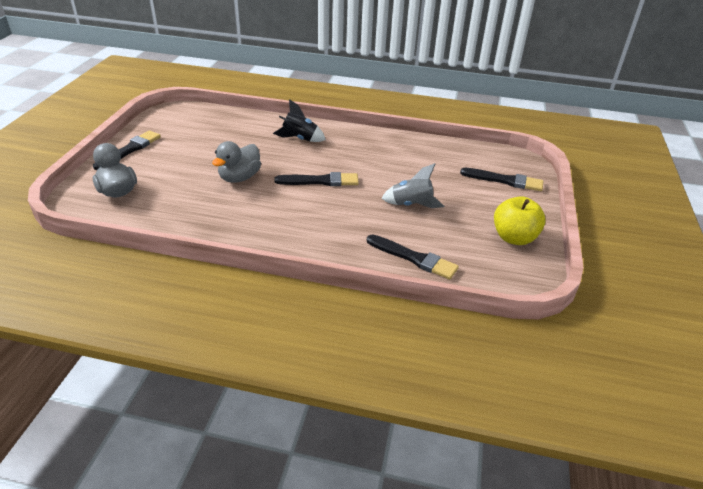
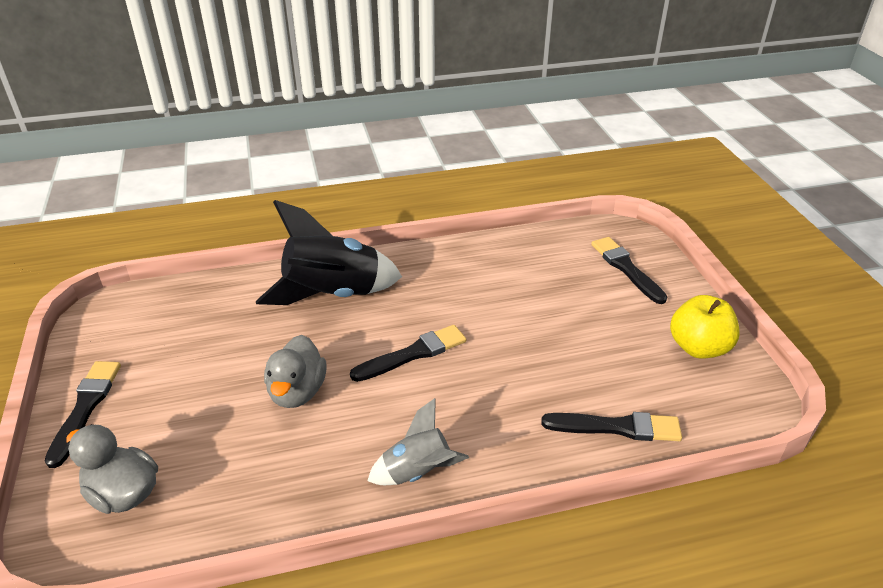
camera: 25 degrees left, 0 degrees up
black rocket [273,99,326,142] -> black rocket [256,200,402,305], size x1.81
grey rocket [381,163,444,208] -> grey rocket moved to [368,398,469,485]
black brush [460,168,543,191] -> black brush turned 105 degrees counterclockwise [591,237,667,304]

